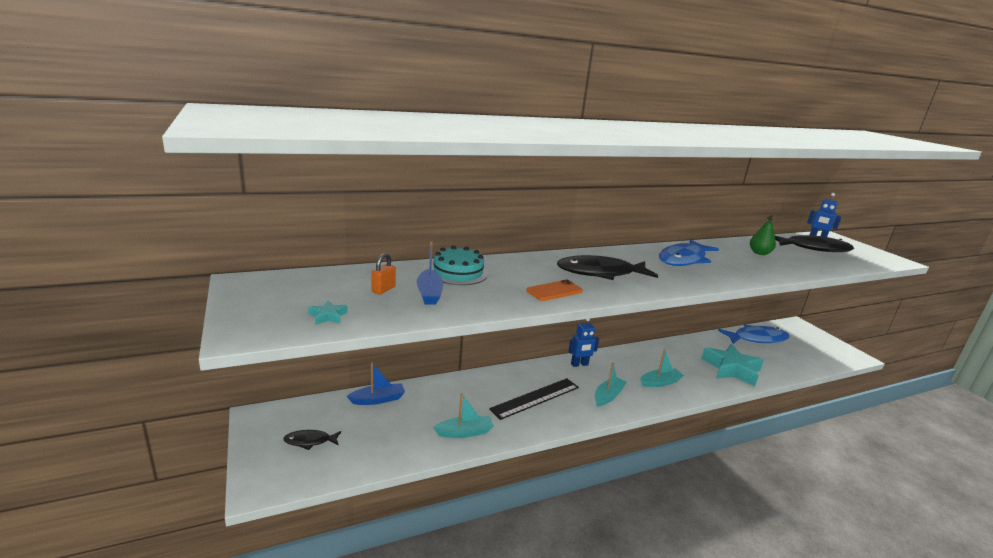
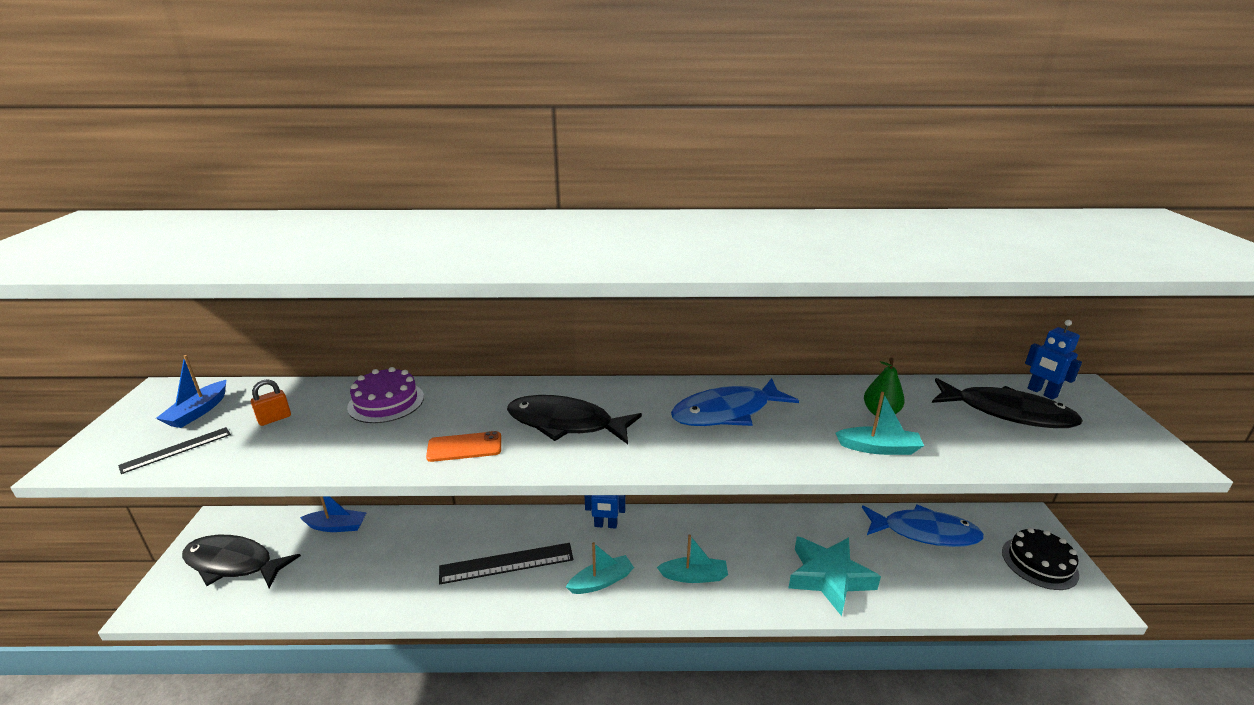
camera: 25 degrees right, 5 degrees up
black fish [283,430,341,450] -> black fish [182,535,301,589], size x2.02
turquoise star [308,301,348,325] -> black ruler [118,427,231,474]
blue boat [417,241,443,305] -> blue boat moved to [156,355,226,428]
turquoise cake [432,246,488,285] -> purple cake [347,367,424,423]
turquoise boat [433,393,494,438] -> turquoise boat moved to [836,392,924,455]
none -> black cake [1002,528,1079,590]

